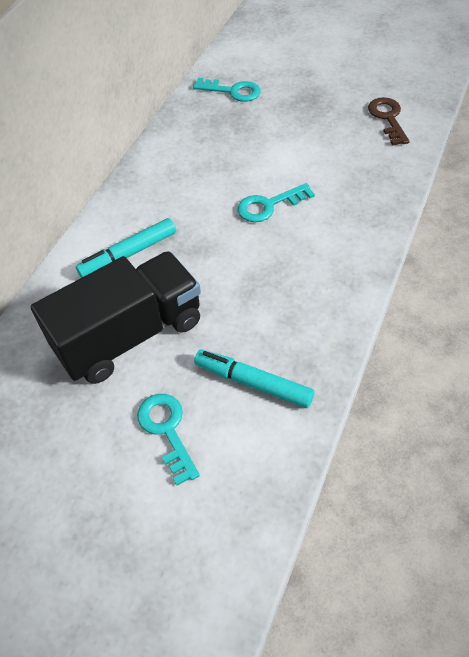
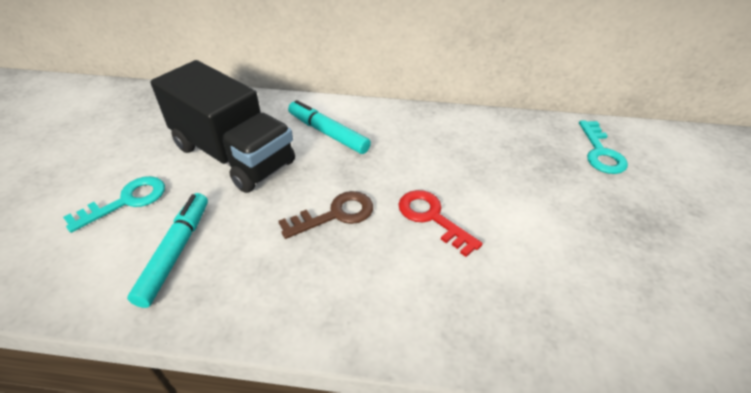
camera: 70 degrees right, 10 degrees down
turquoise key [238,183,315,222] -> red key [398,190,483,257]
brown key [368,97,410,146] -> brown key moved to [278,191,373,239]

